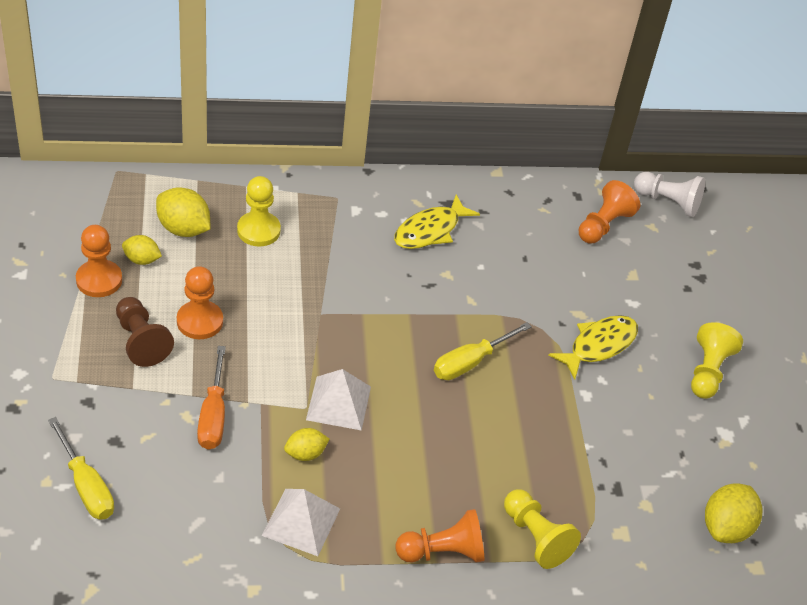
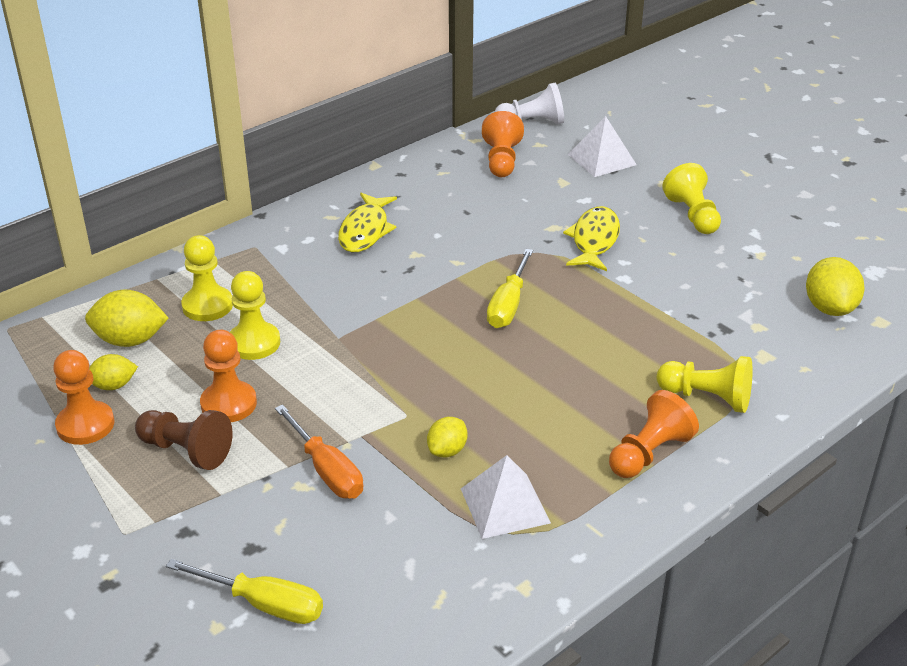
camera: 30 degrees left, 10 degrees down
white pyramid [306,369,371,431] -> white pyramid moved to [568,116,637,177]
none -> yellow pawn [230,271,280,360]

